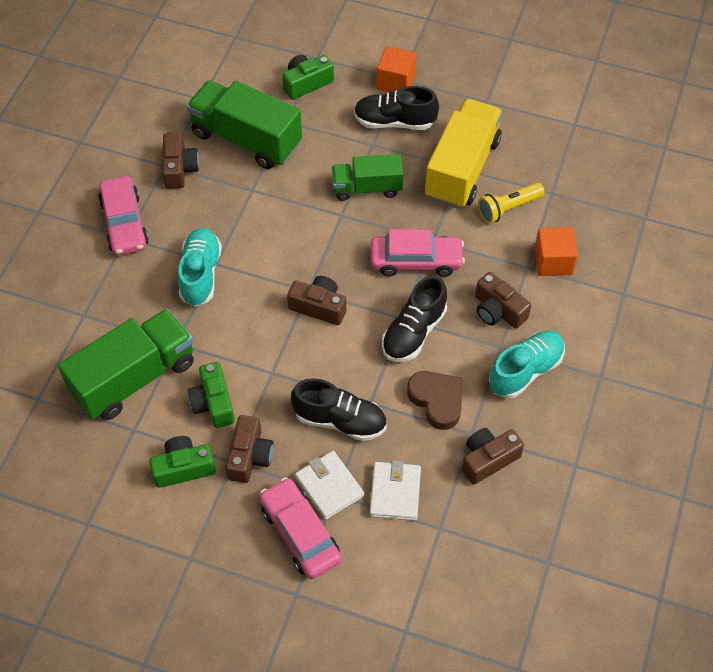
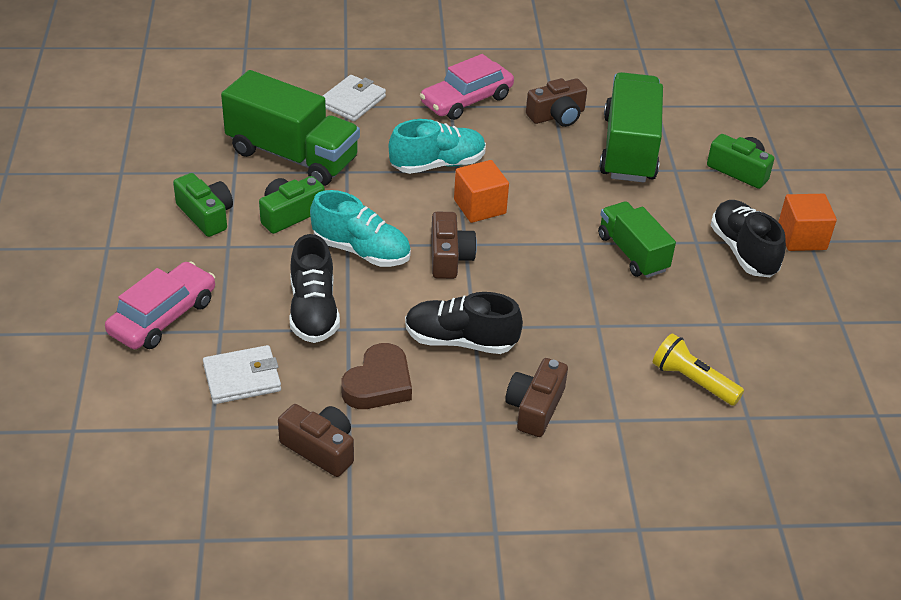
camera: 65 degrees right, 15 degrees down
brown camera [225,415,274,483] -> none
white wallet [295,451,364,520] -> white wallet moved to [323,75,386,121]
pink car [371,229,465,277] -> none
yellow truck [425,99,502,209] -> none
turquoise shoe [489,331,565,398] -> turquoise shoe moved to [310,190,411,267]
orange cube [534,227,578,276] -> orange cube moved to [454,160,509,223]

